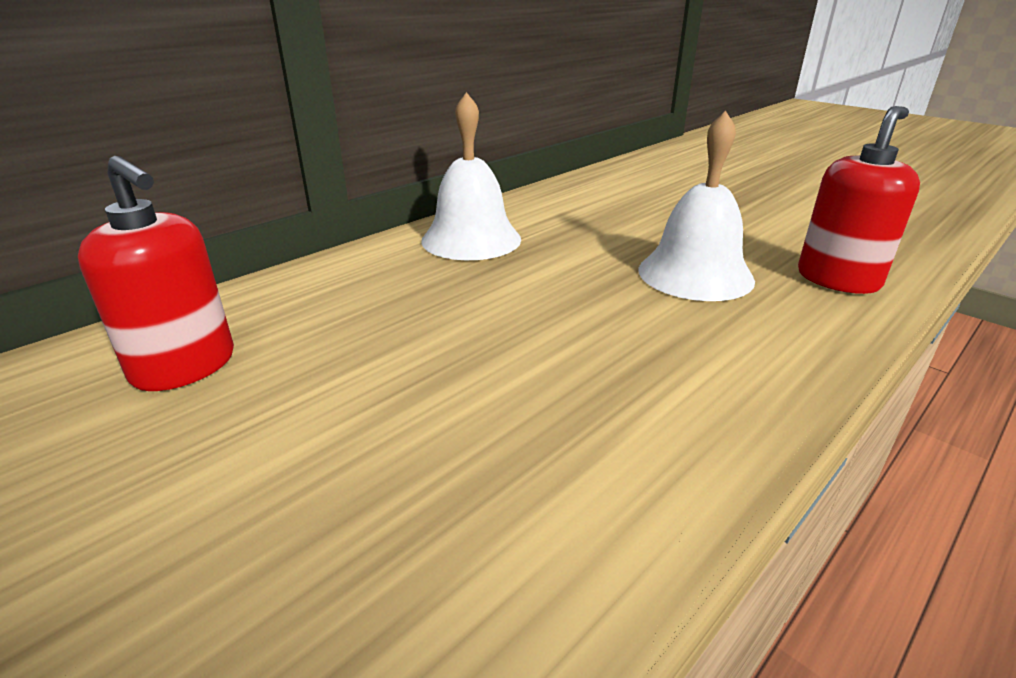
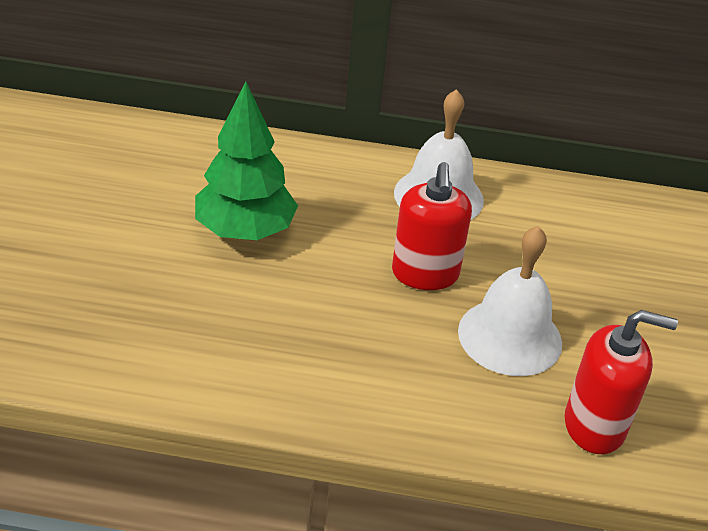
camera: 50 degrees right, 10 degrees up
red soap dispenser [78,156,234,391] -> red soap dispenser moved to [392,162,472,290]
none -> green tree [195,82,298,240]

